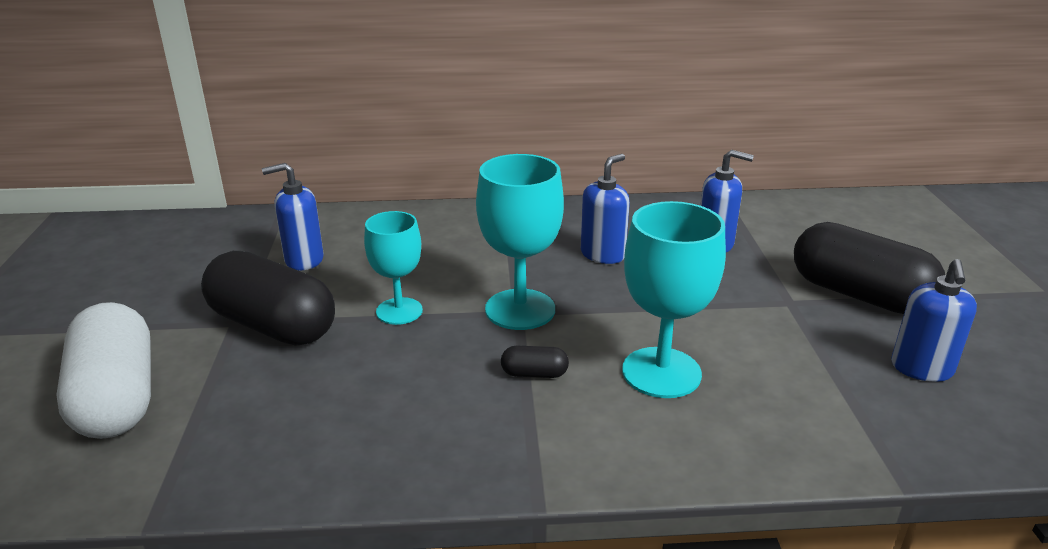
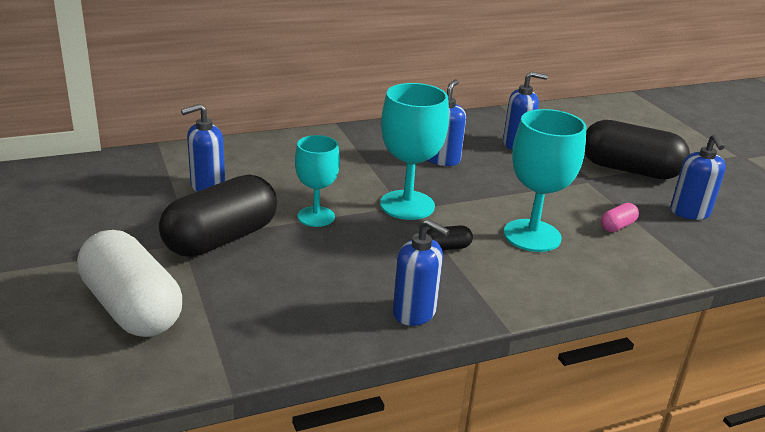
camera: 20 degrees left, 0 degrees up
black capsule [201,251,335,346] -> black capsule turned 60 degrees counterclockwise [159,175,277,257]
none -> blue soap dispenser [393,219,450,326]
none -> pink capsule [601,203,639,232]

